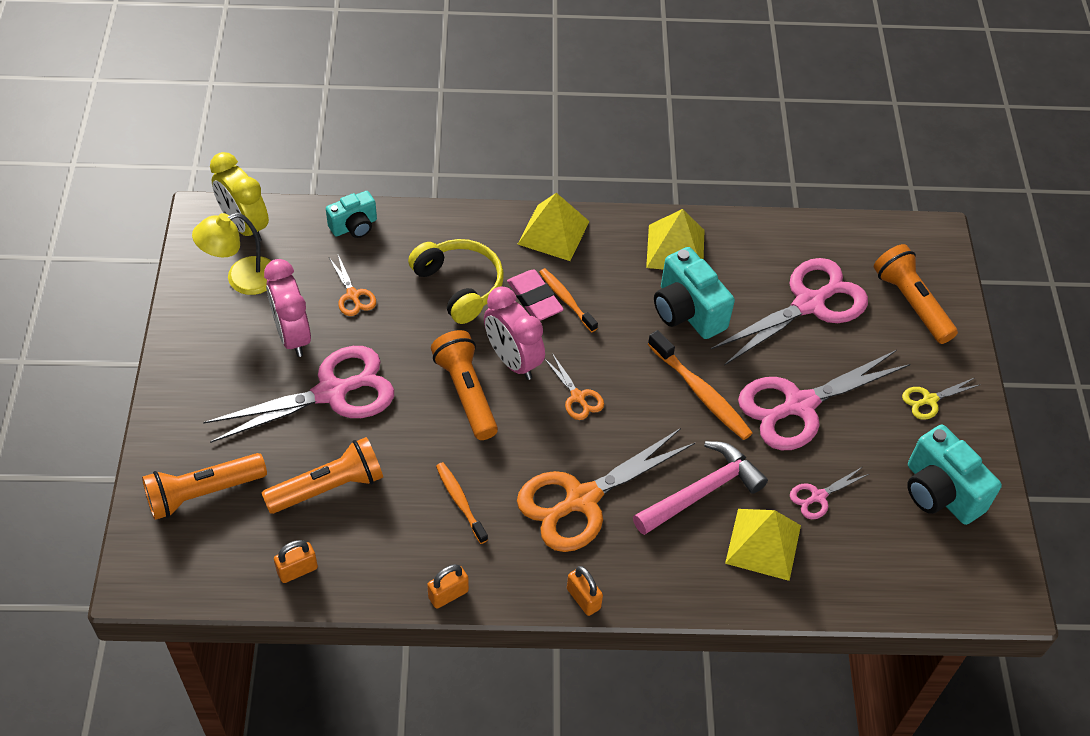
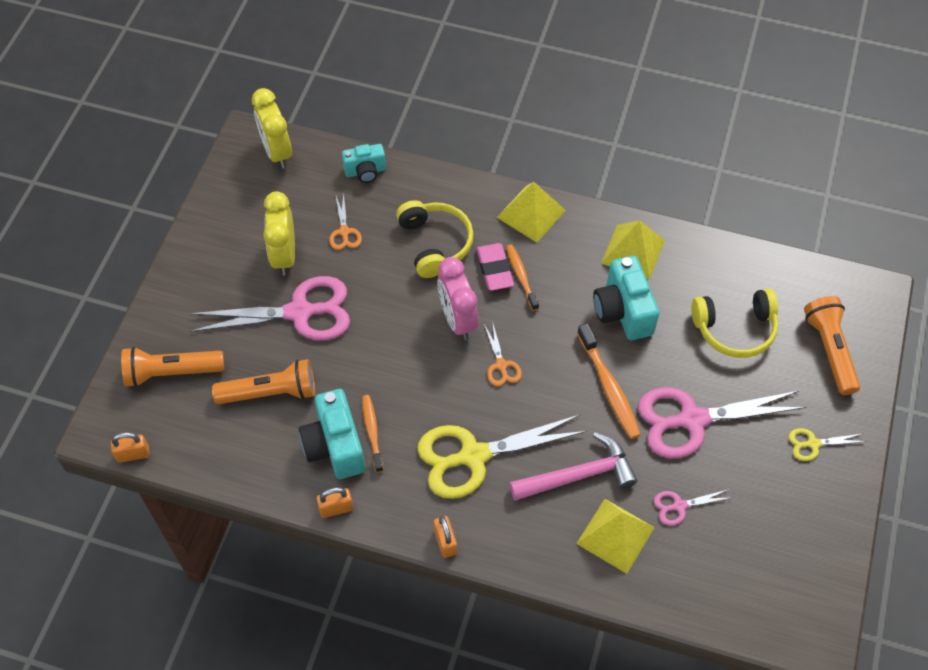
camera: 20 degrees right, 5 degrees up
yellow lamp [192,213,271,295] -> none
pink clock [264,259,311,357] -> yellow clock [263,191,295,276]
orange padlock [274,540,318,583] -> orange padlock moved to [111,432,149,463]
orange flashlight [431,330,498,440] -> none
orange scissors [517,428,695,552] -> yellow scissors [417,415,587,499]
pink scissors [711,258,868,366] -> yellow headphones [691,289,778,358]
turquoise camera [907,425,1002,525] -> turquoise camera moved to [299,389,365,479]

